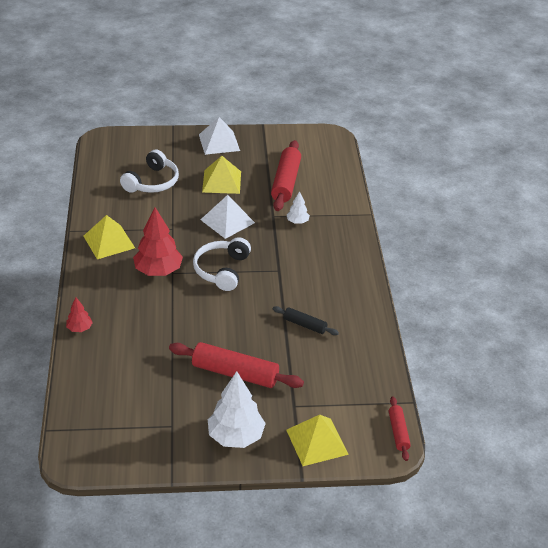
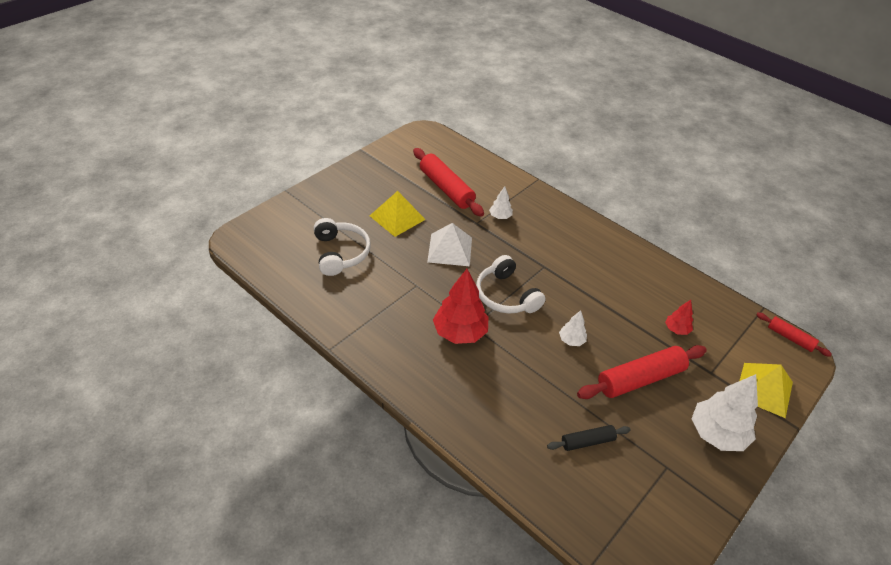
camera: 45 degrees left, 5 degrees up
red tree [66,297,93,332] -> red tree moved to [665,300,693,335]
yellow pyramid [83,215,135,259] -> none
white pyramid [199,117,240,155] -> none
black rolling pin [273,306,339,335] -> black rolling pin moved to [547,425,631,451]
none -> white tree [559,310,587,346]

